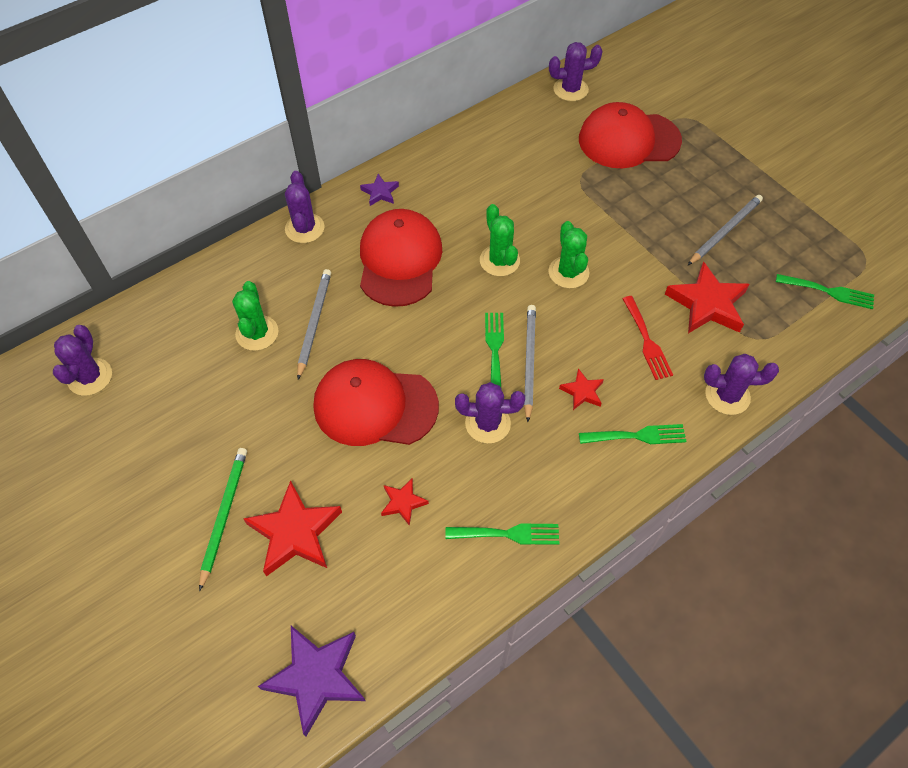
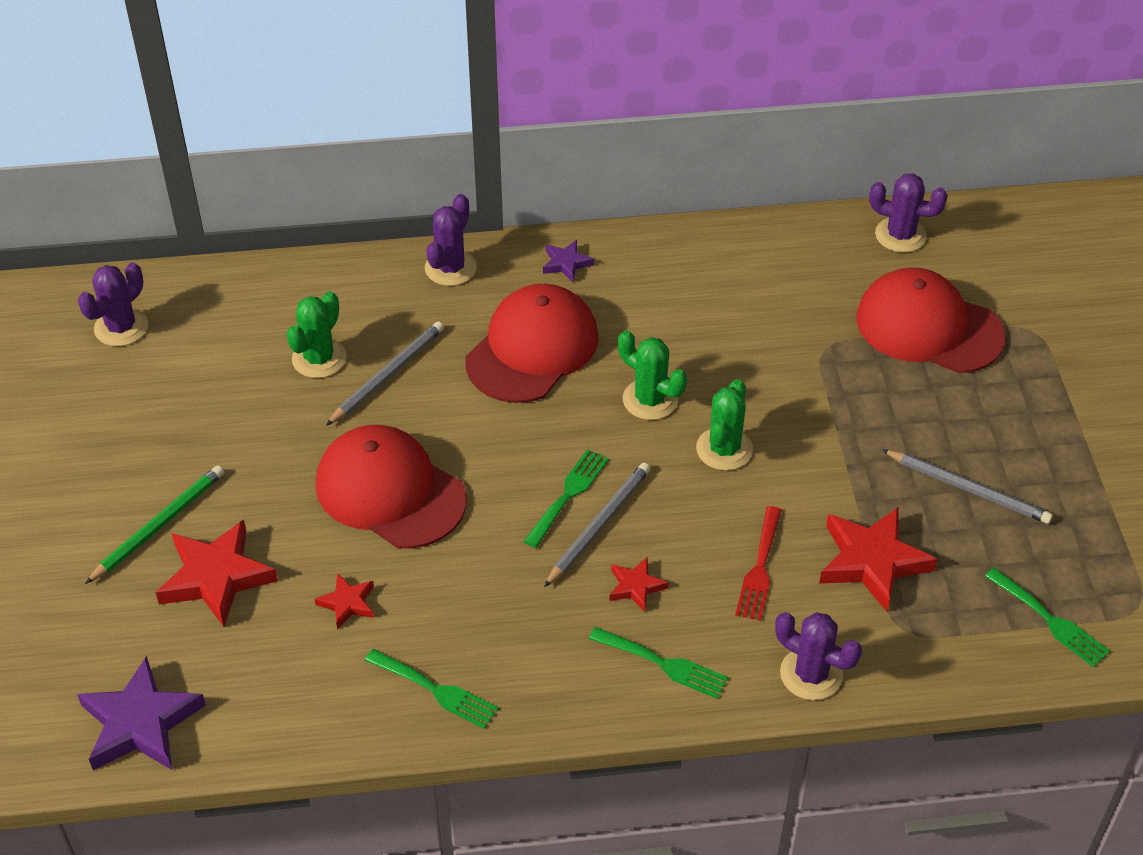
camera: 30 degrees right, 10 degrees down
purple cactus [455,382,525,444] -> none
green cactus [480,204,520,276] -> green cactus turned 60 degrees counterclockwise [618,330,687,420]
grey pencil [688,195,763,265] -> grey pencil turned 45 degrees clockwise [882,449,1053,524]

